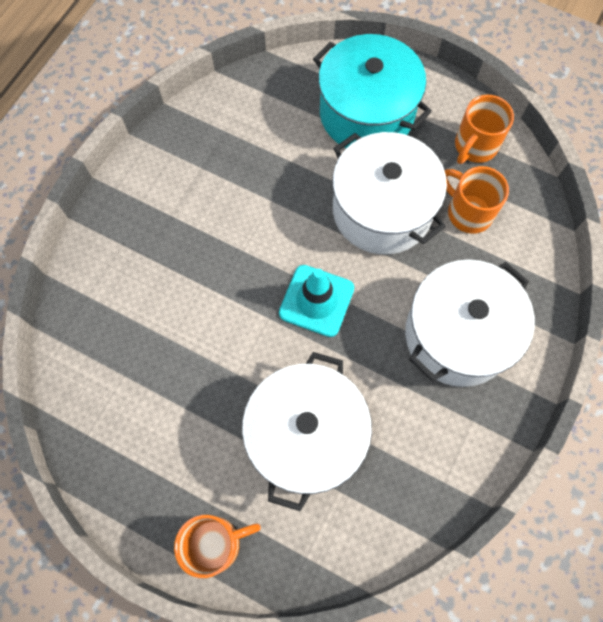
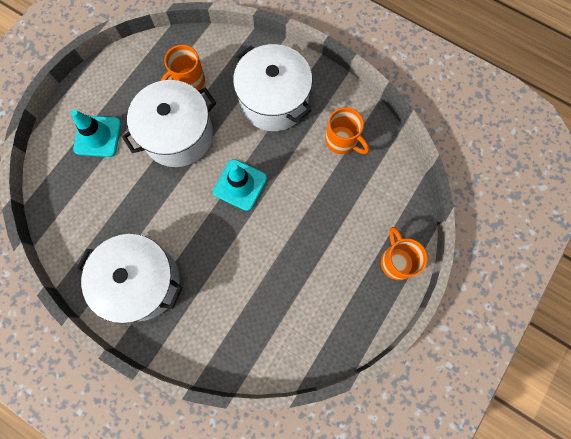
camera: 85 degrees left, 5 degrees up
white pot [242,352,372,511] -> white pot moved to [77,234,182,324]
turquoise pot [313,34,432,148] -> turquoise traffic cone [71,110,121,157]
orange mug [455,95,514,164] -> orange mug moved to [325,107,369,154]

